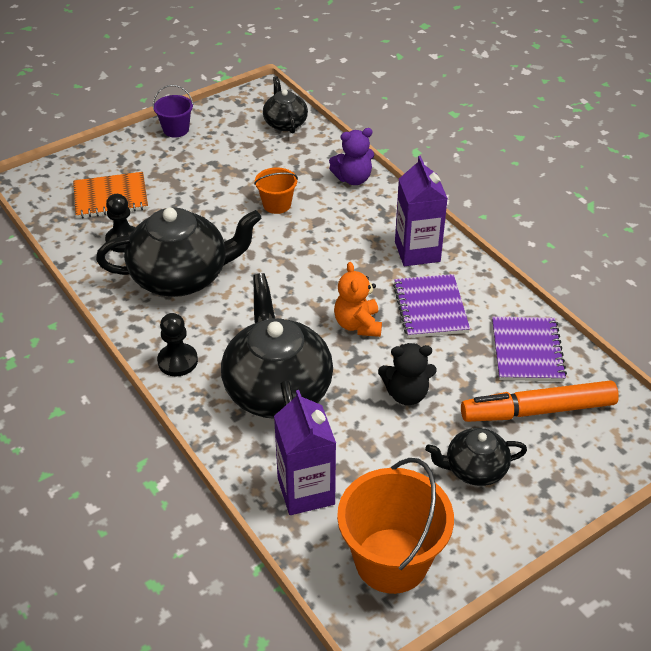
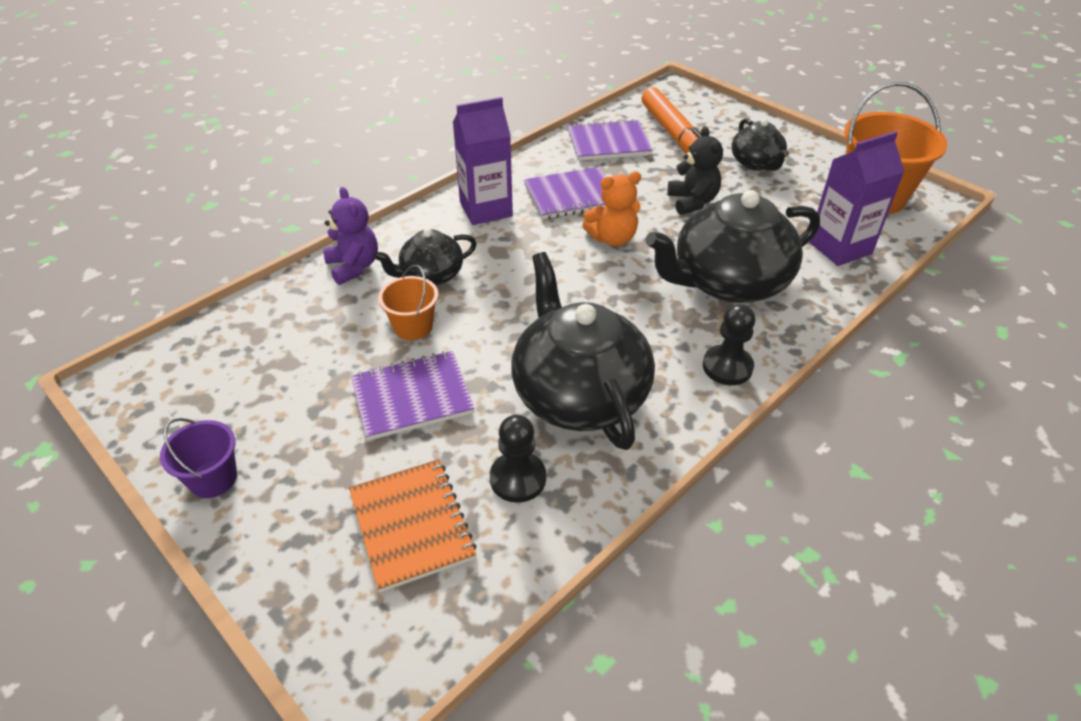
camera: 100 degrees left, 0 degrees up
black teapot [263,76,308,134] -> black teapot moved to [373,228,477,286]
none -> purple notebook [351,351,475,441]

